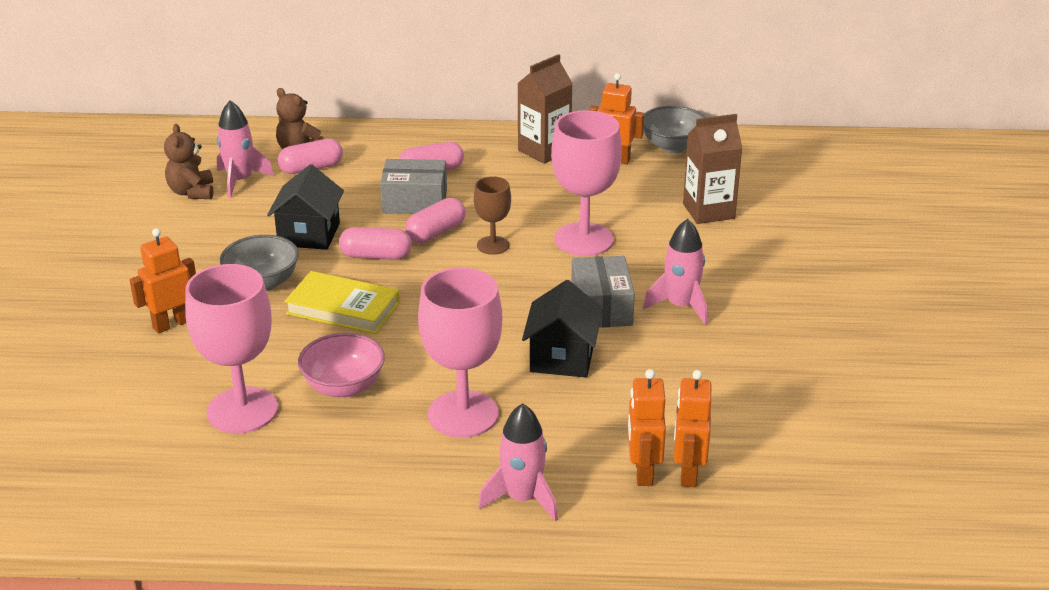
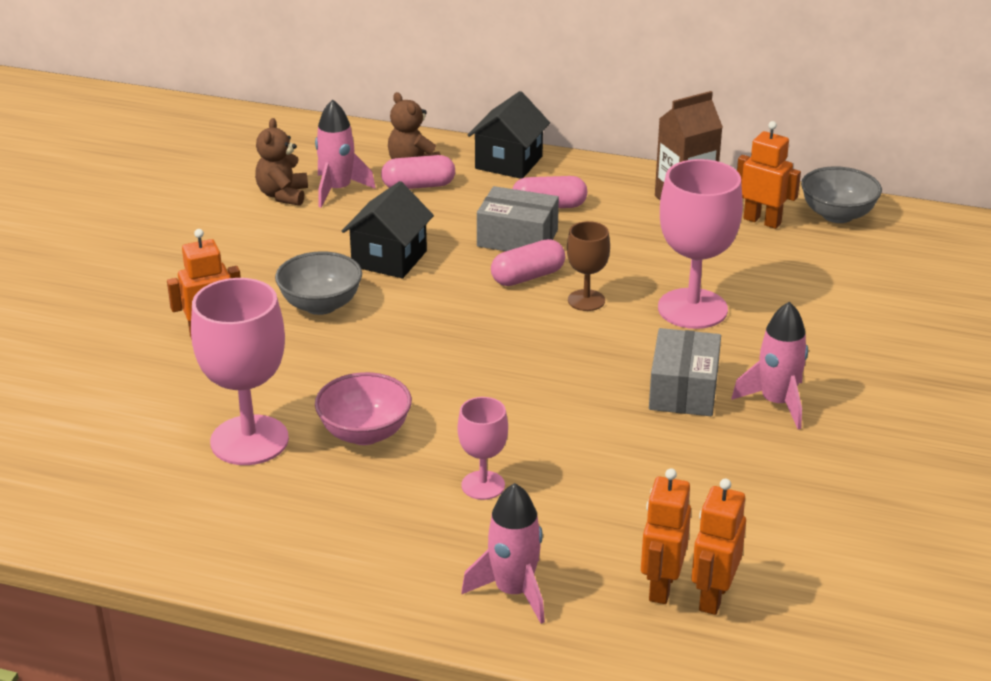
camera: 15 degrees right, 0 degrees up
yellow book [284,271,400,334] -> none
pink capsule [339,227,412,260] -> none
pink goblet [418,268,502,438] -> pink goblet [457,397,508,500], size x0.54
black house [522,280,603,378] -> black house moved to [468,91,550,179]
brown carton [683,114,742,224] -> none

